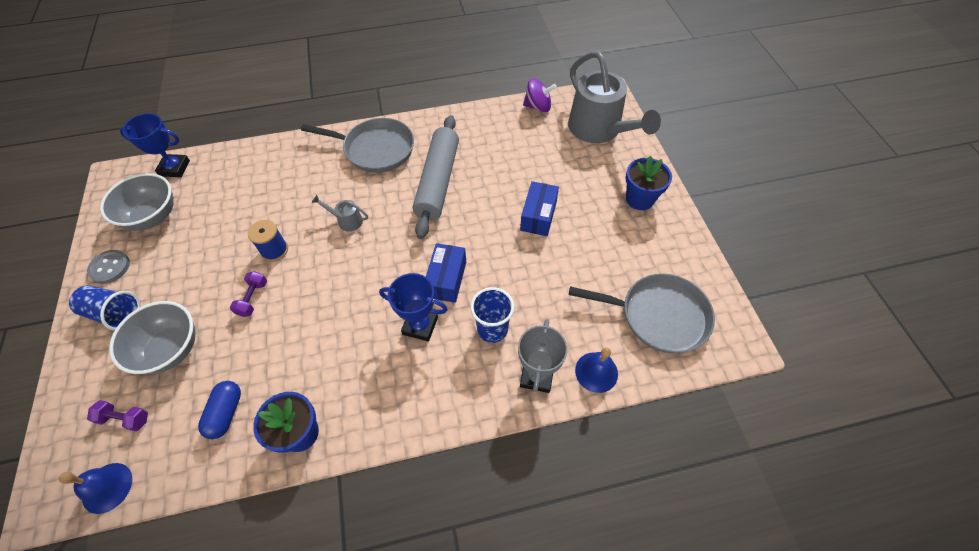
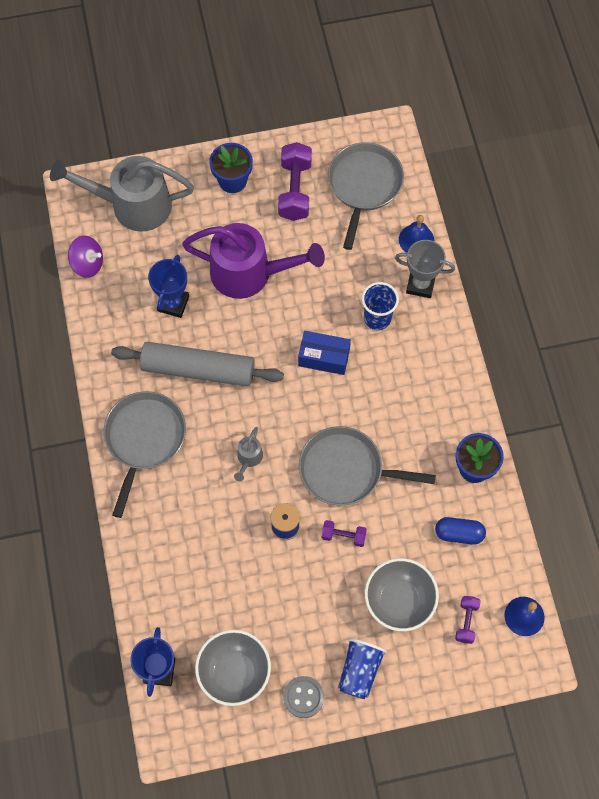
camera: 90 degrees left, 10 degrees up
blue trophy [379,273,448,342] -> blue trophy moved to [148,255,189,318]
blue box [520,181,559,236] -> purple watering can [182,223,325,299]
purple spinning top [523,78,557,112] -> purple spinning top turned 105 degrees clockwise [68,236,103,278]
grey watering can [568,51,661,143] -> grey watering can turned 150 degrees counterclockwise [50,156,194,232]
none -> purple dumbbell [278,142,312,221]
none -> grey pan [299,426,436,506]

